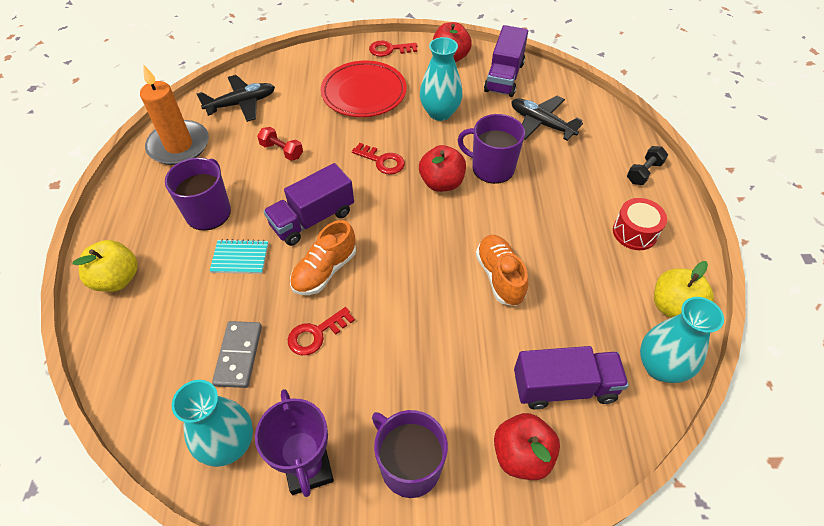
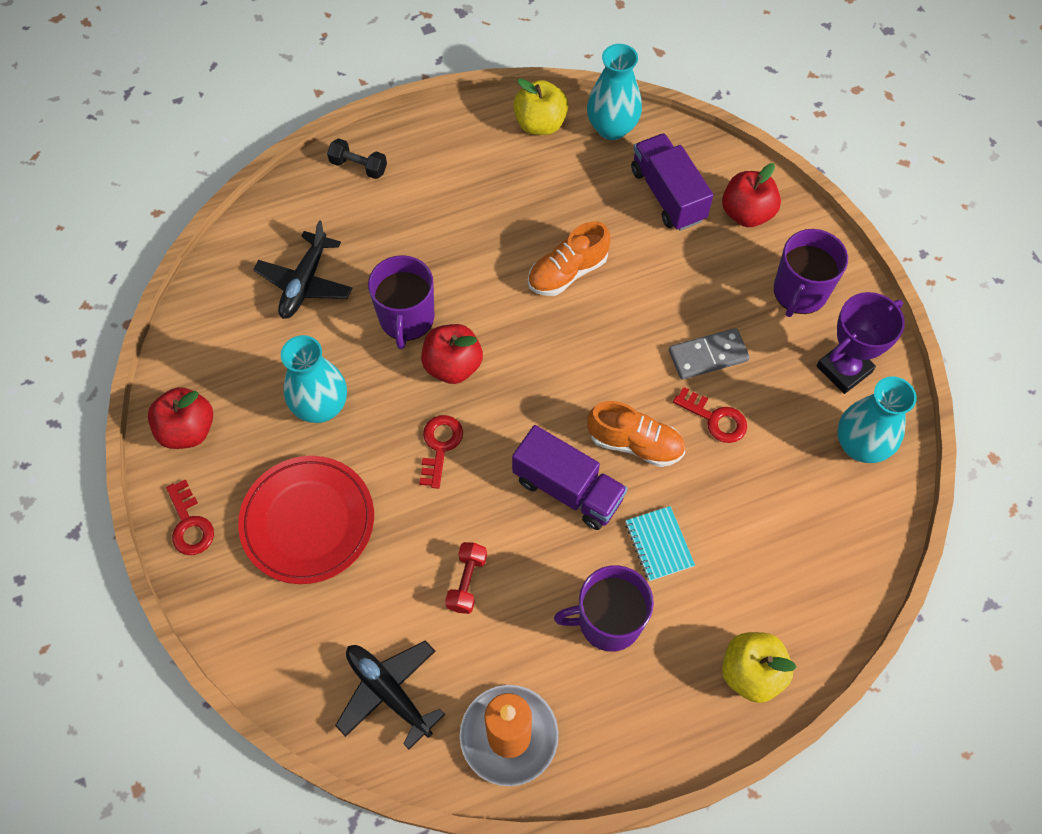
camera: 110 degrees left, 10 degrees up
grey domino [212,321,262,388] -> grey domino moved to [669,328,750,380]
purple truck [484,25,528,97] -> none
red drum [613,198,667,250] -> none

